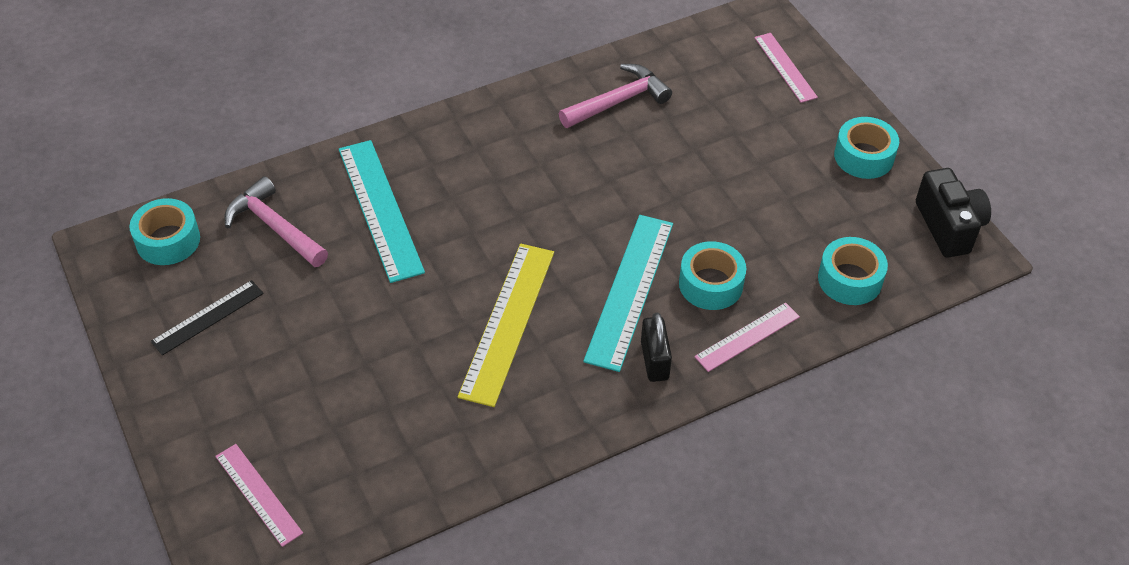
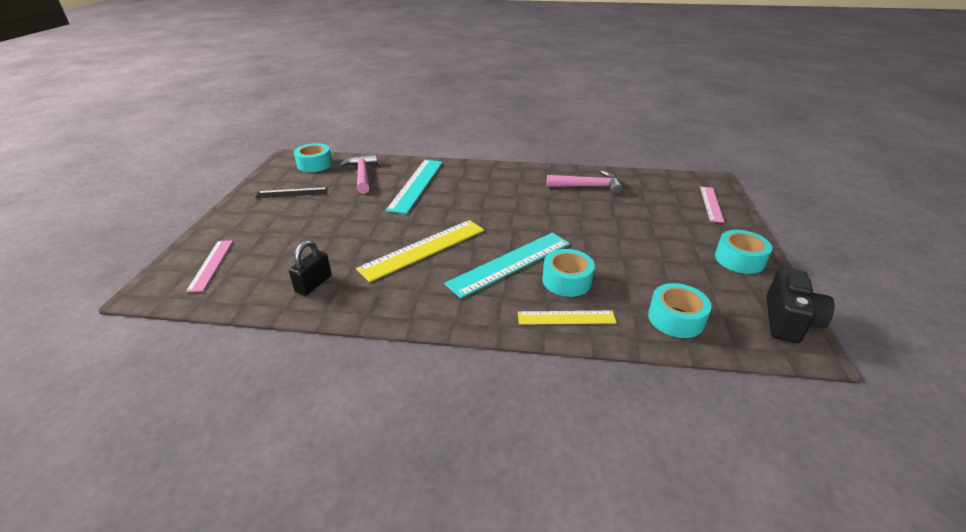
camera: 35 degrees right, 15 degrees down
black padlock [641,313,672,382] -> black padlock moved to [289,240,332,296]
pink ruler [694,302,800,372] -> yellow ruler [518,311,617,325]

